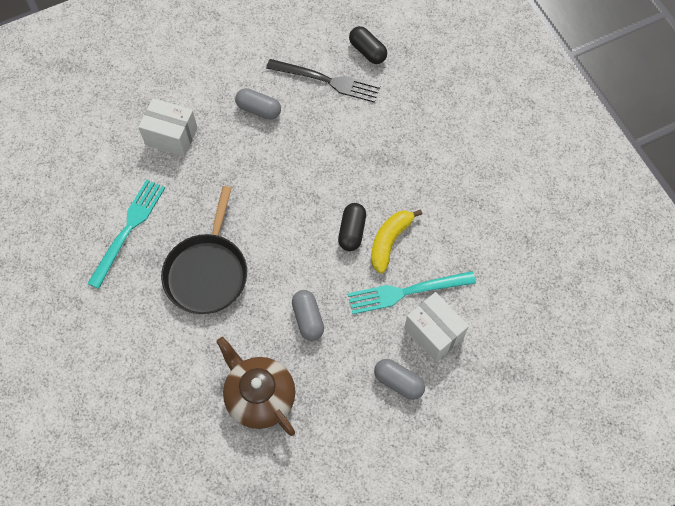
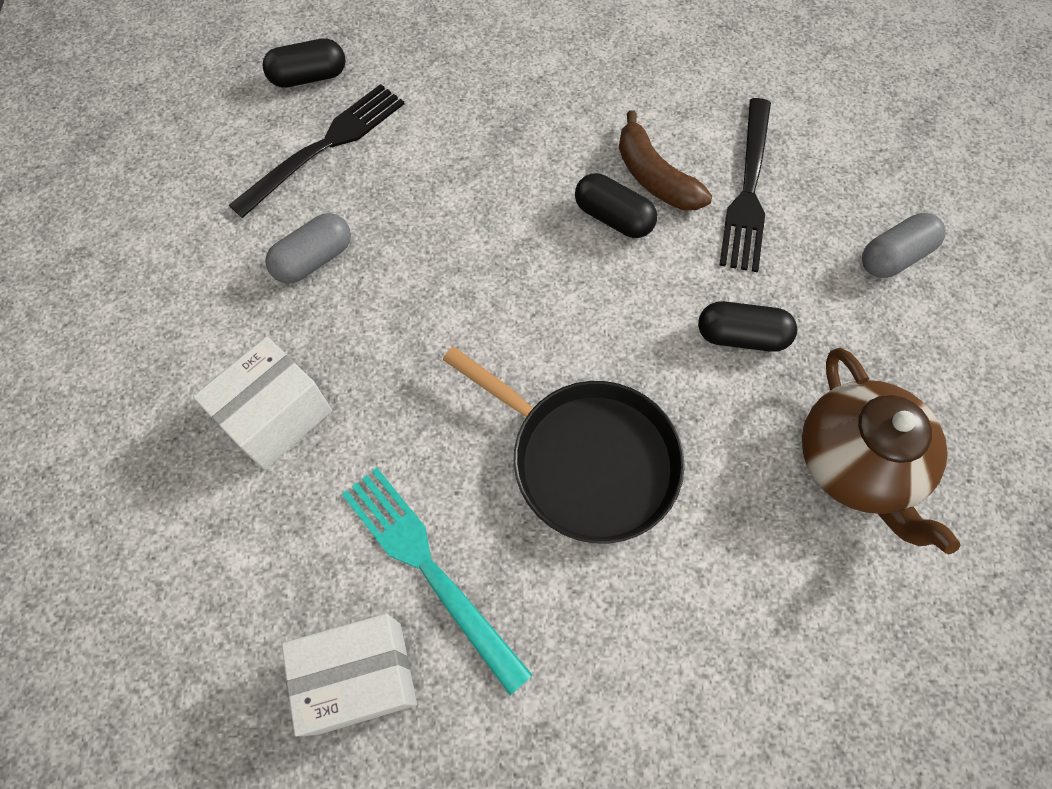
camera: 65 degrees left, 0 degrees up
brown teapot [216,337,295,436] -> brown teapot turned 90 degrees counterclockwise [802,347,960,554]
grey capsule [292,290,324,341] -> black capsule [698,301,797,352]
turquoise fork [348,271,476,314] -> black fork [719,98,771,273]
yellow banana [371,209,422,273] -> brown banana [619,110,712,210]
white box [404,292,469,362] -> white box moved to [281,614,417,736]

